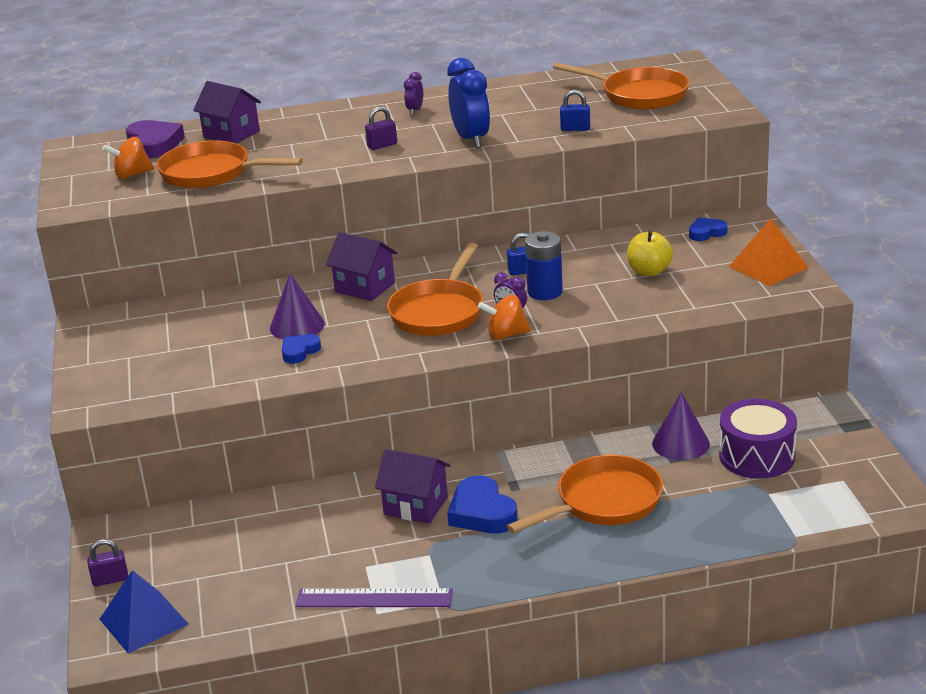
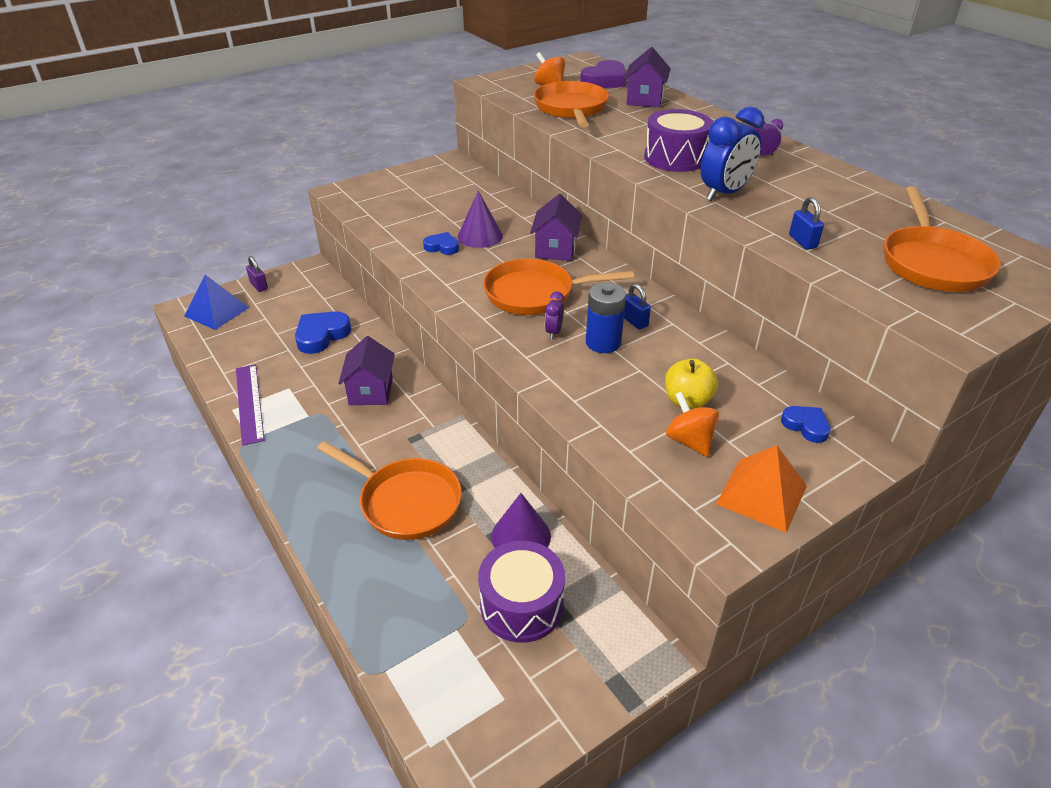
camera: 65 degrees right, 10 degrees up
purple padlock [365,106,397,150] -> purple drum [644,109,713,172]
blue heart [447,475,518,534] -> blue heart moved to [295,311,351,354]
orange spinning top [478,295,531,340] -> orange spinning top moved to [666,391,719,457]

